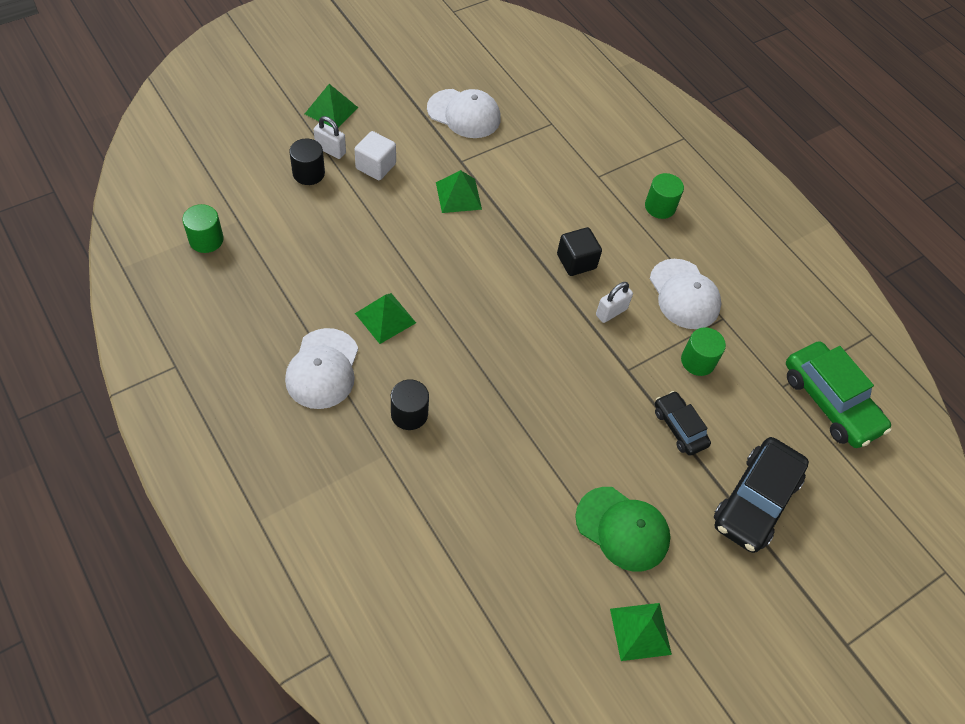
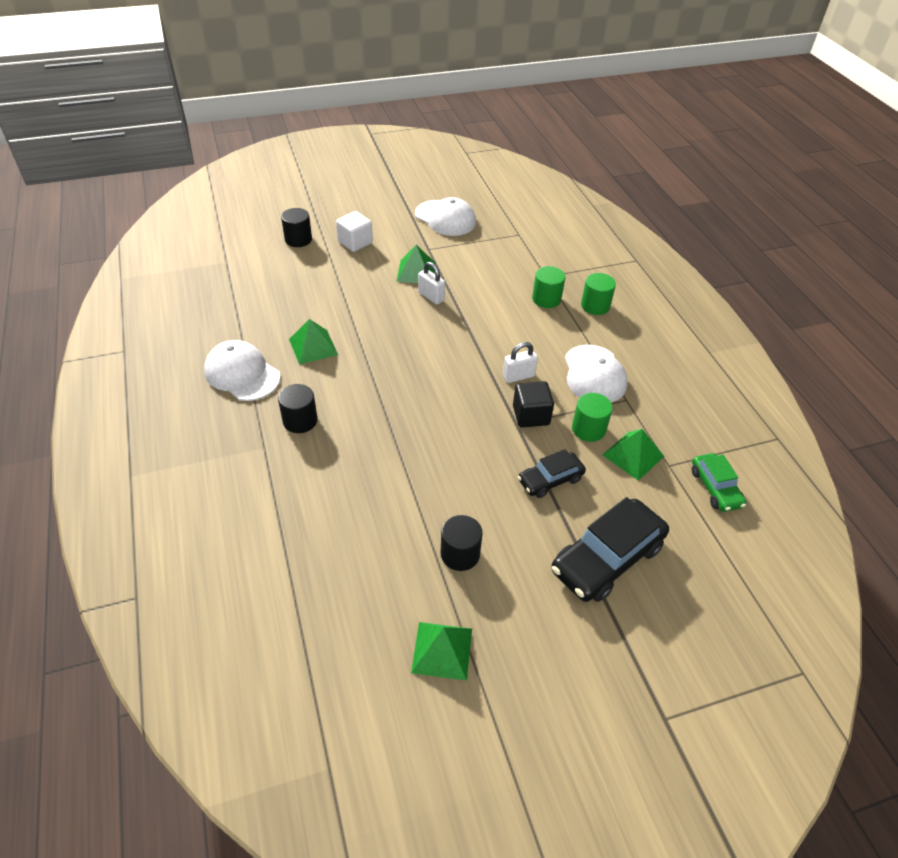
camera: 20 degrees right, 10 degrees down
green cylinder [182,204,224,253] -> green cylinder moved to [532,266,565,308]
white cap [285,328,358,409] -> white cap turned 105 degrees clockwise [204,340,281,401]
green pyramid [305,84,358,128] -> green pyramid moved to [603,429,664,481]
white padlock [314,116,346,159] -> white padlock moved to [418,262,445,305]
black cube [557,227,602,276] -> black cube moved to [513,381,554,427]
green cap [575,487,671,572] -> black cylinder [441,515,483,571]
black car [655,391,711,456] -> black car turned 105 degrees counterclockwise [518,449,586,498]
green car [786,341,891,448] -> green car [692,453,746,512], size x0.57

